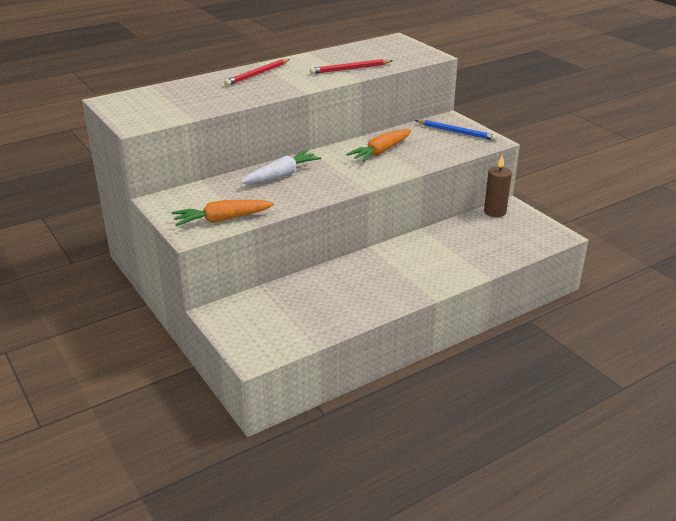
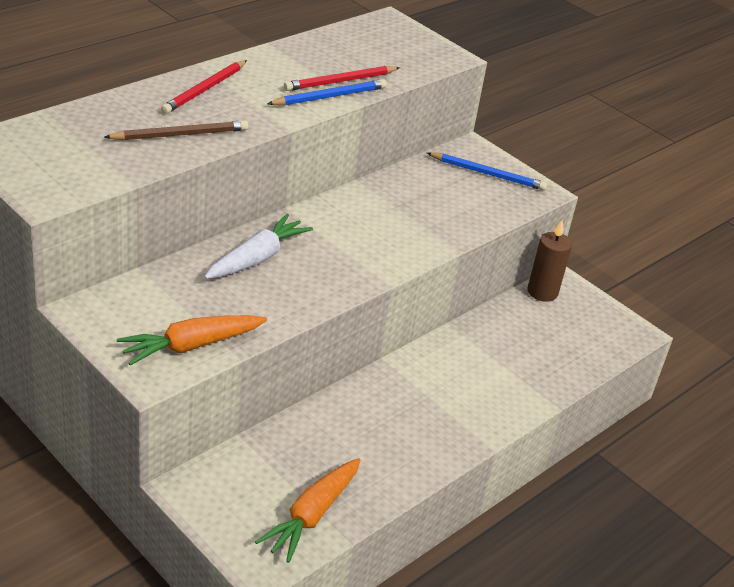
camera: 15 degrees left, 5 degrees up
orange carrot [346,129,411,162] -> orange carrot moved to [255,458,360,563]
none -> brown pencil [104,120,248,140]
none -> blue pencil [267,79,387,106]

